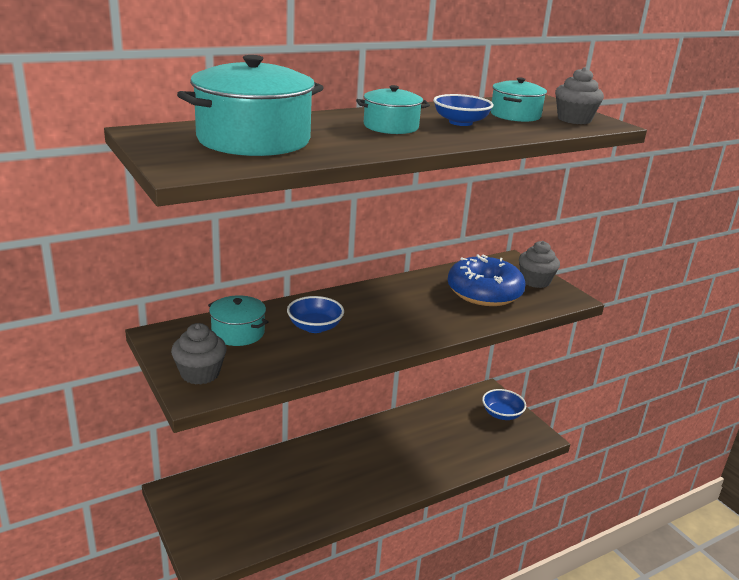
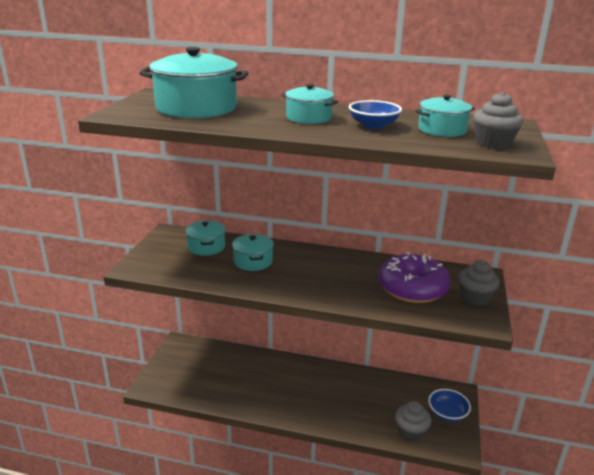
camera: 45 degrees right, 0 degrees up
grey cupcake [171,323,227,385] -> grey cupcake moved to [395,401,431,442]
blue bowl [287,296,344,333] -> turquoise pot [232,234,274,271]
blue donut [448,254,526,306] -> purple donut [378,252,451,303]

